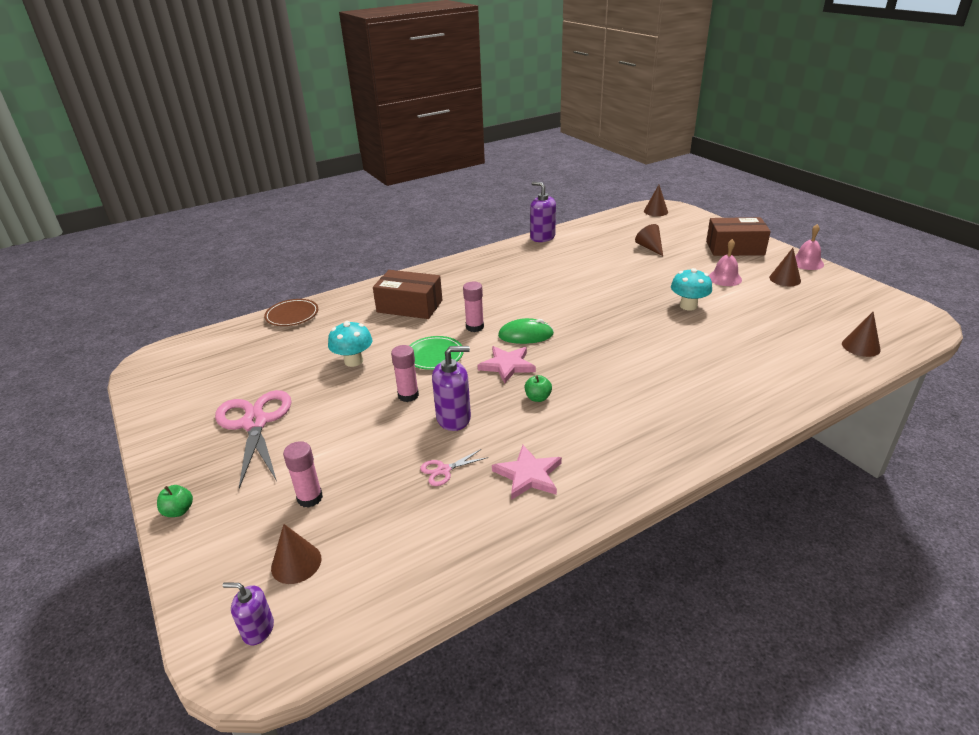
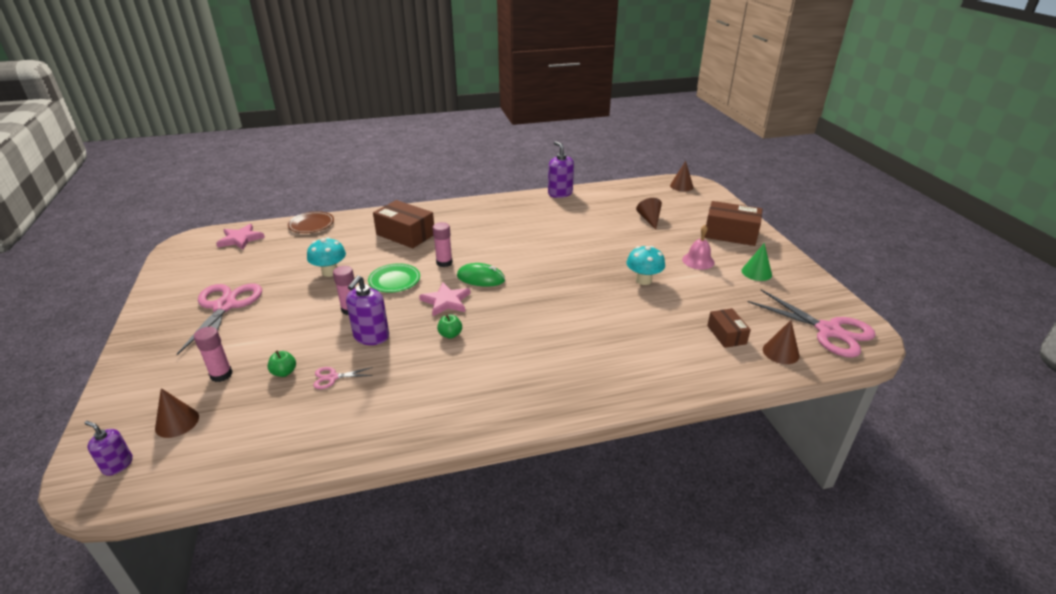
camera: 15 degrees right, 0 degrees up
green apple [157,485,193,517] -> green apple moved to [268,350,296,377]
purple soap dispenser [432,346,471,431] -> purple soap dispenser turned 105 degrees clockwise [346,275,389,345]
pink star [492,445,562,500] -> pink star moved to [216,224,265,250]
brown cone [769,248,801,286] -> green cone [742,243,772,281]
pink bell [795,224,824,270] -> none
none -> brown box [707,308,751,348]
none -> pink scissors [748,289,876,358]

